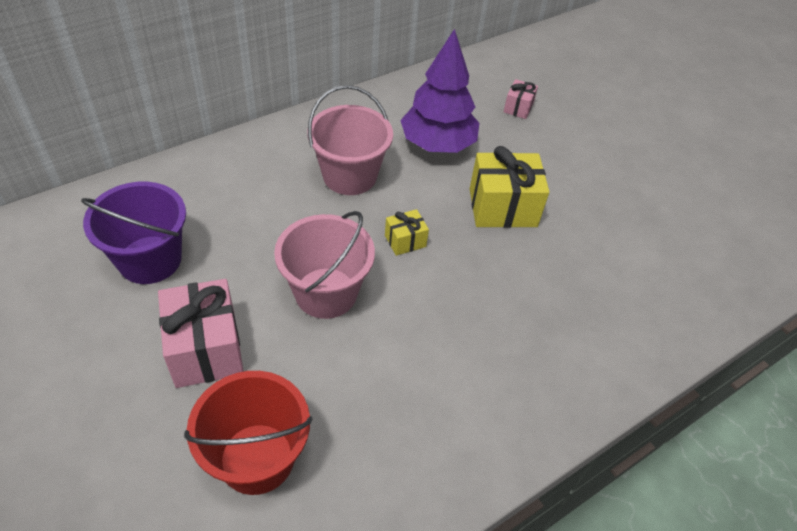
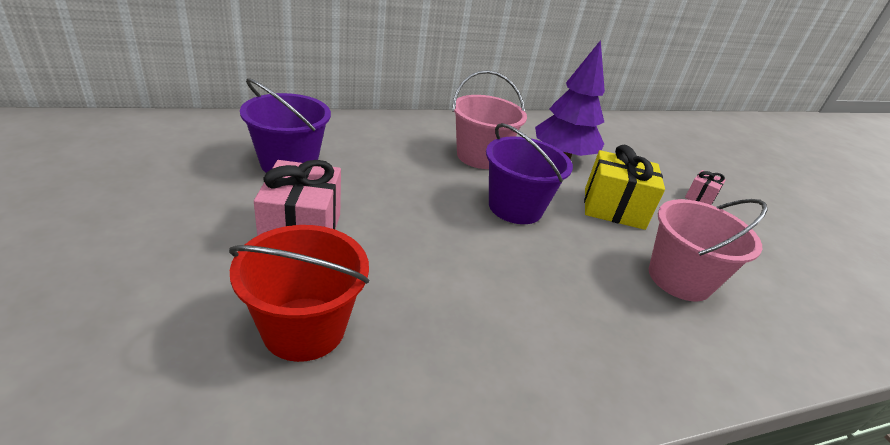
camera: 15 degrees right, 15 degrees down
pink bucket [274,211,375,319] -> pink bucket moved to [649,199,768,301]
yellow gift [385,209,429,256] -> purple bucket [486,123,573,224]
pink gift [504,79,538,119] -> pink gift moved to [685,170,726,205]

